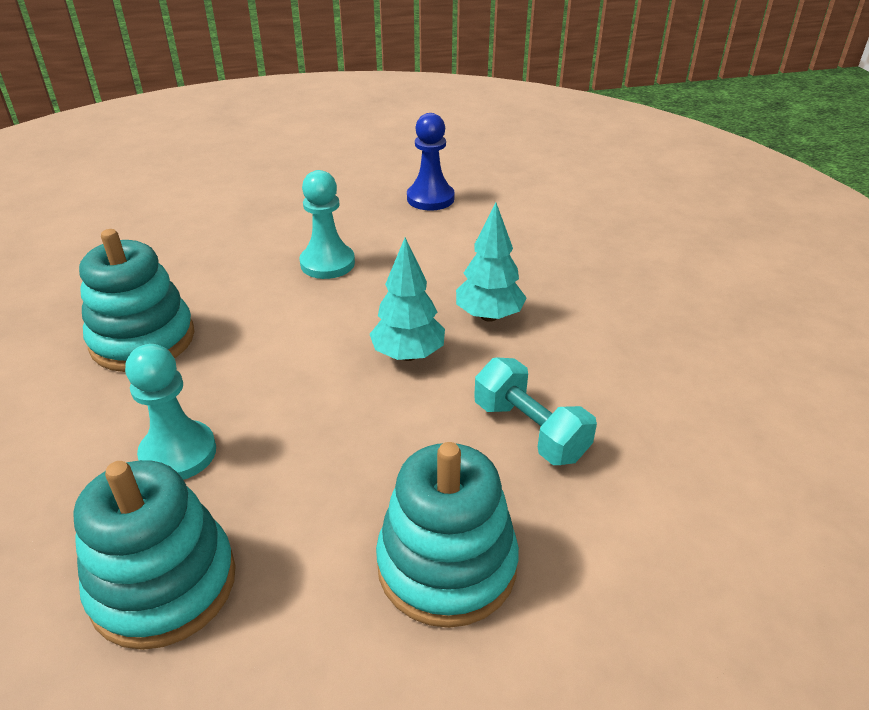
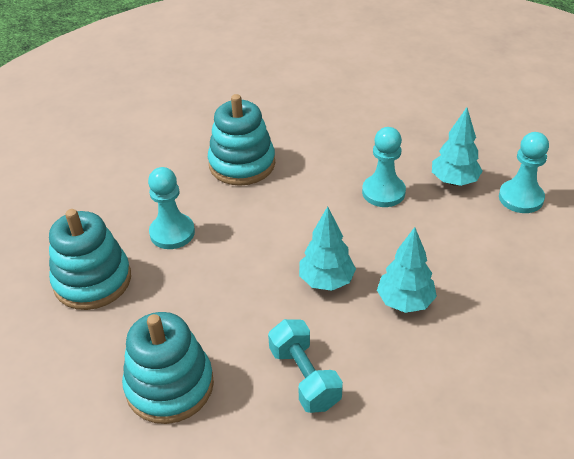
camera: 60 degrees right, 5 degrees up
blue pawn [407,113,455,211] -> turquoise pawn [499,132,549,213]
turquoise dumbbell [474,357,597,465] -> turquoise dumbbell turned 45 degrees counterclockwise [268,319,343,413]
none -> turquoise tree [432,107,483,186]

